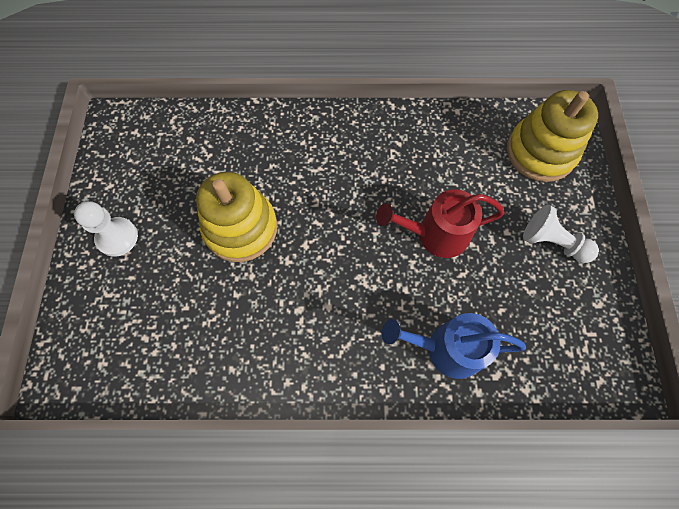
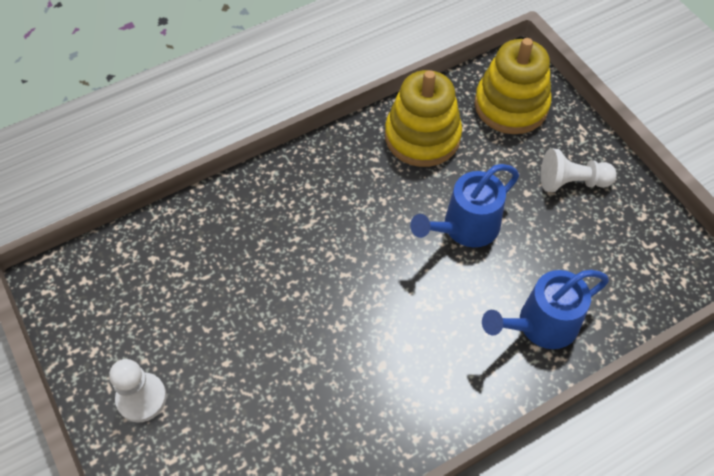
camera: 30 degrees left, 10 degrees down
yellow stacking toy [196,172,277,262] -> yellow stacking toy moved to [385,70,462,167]
red watering can [376,189,505,258] -> blue watering can [410,164,519,247]

